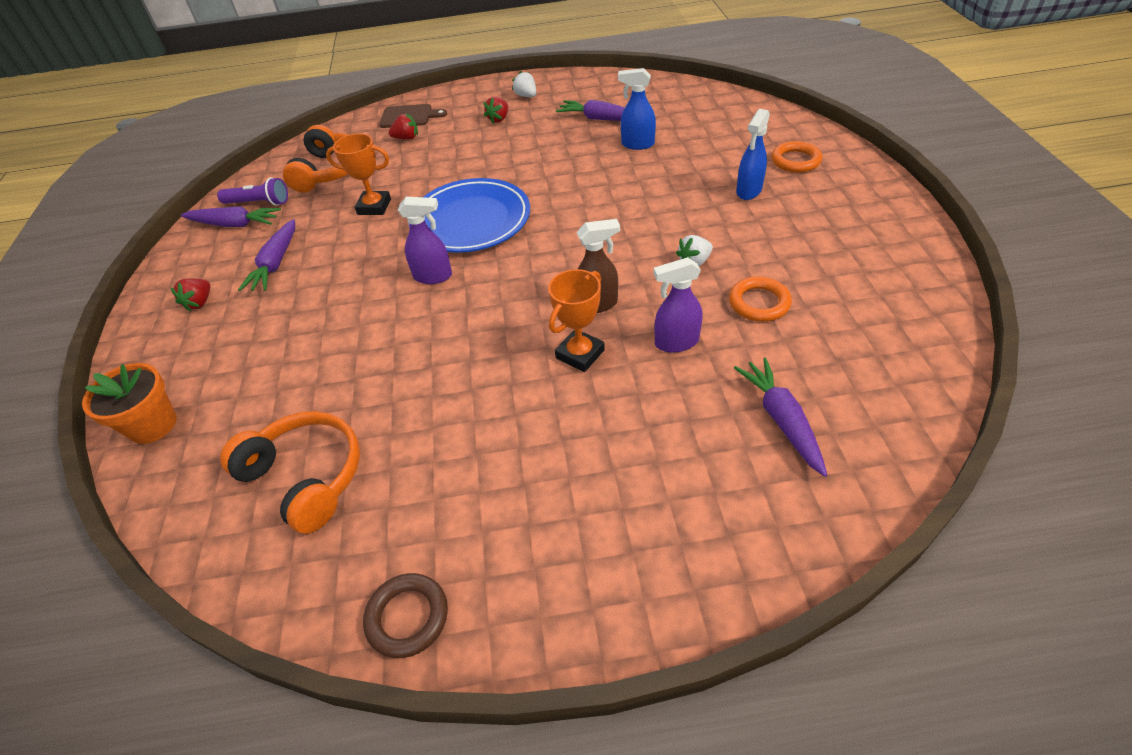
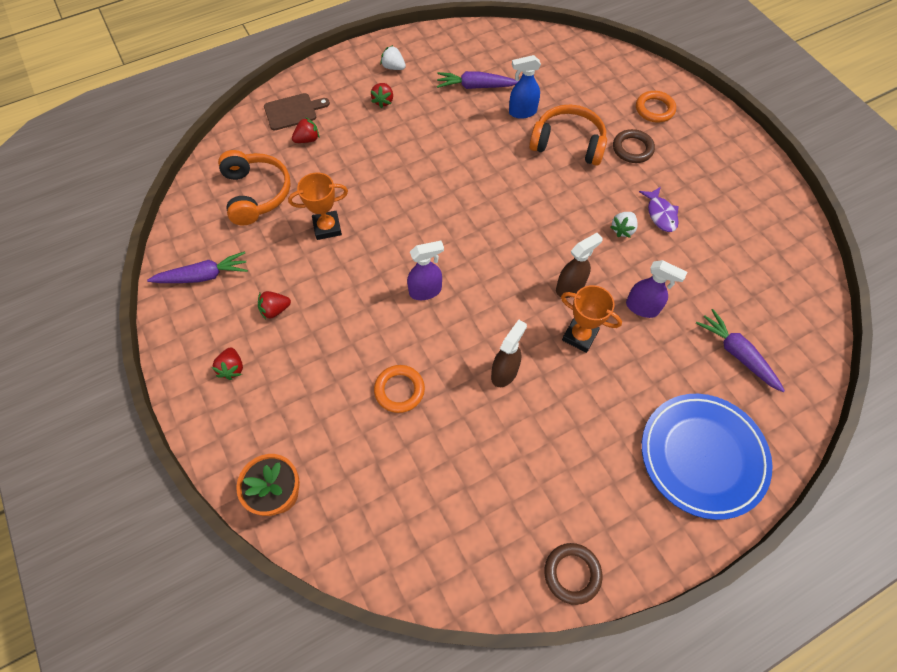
camera: 25 degrees left, 15 degrees up
purple flashlight [217,177,288,206] -> none
orange headphones [220,411,360,534] -> orange headphones moved to [529,104,607,166]
purple carrot [238,219,295,291] -> red strawberry [258,291,291,319]
blue plate [409,178,530,252] -> blue plate moved to [642,394,773,520]
orange trophy [548,269,605,372] -> orange trophy turned 75 degrees counterclockwise [561,285,622,353]
purple spray bottle [653,257,703,353] -> purple spray bottle turned 120 degrees counterclockwise [626,260,687,318]
orange ring [729,277,792,322] -> orange ring moved to [374,365,425,413]
blue spray bottle [736,109,770,200] -> brown ring [613,129,655,163]
none -> brown spray bottle [491,320,527,387]
none -> purple fish [639,187,679,232]

